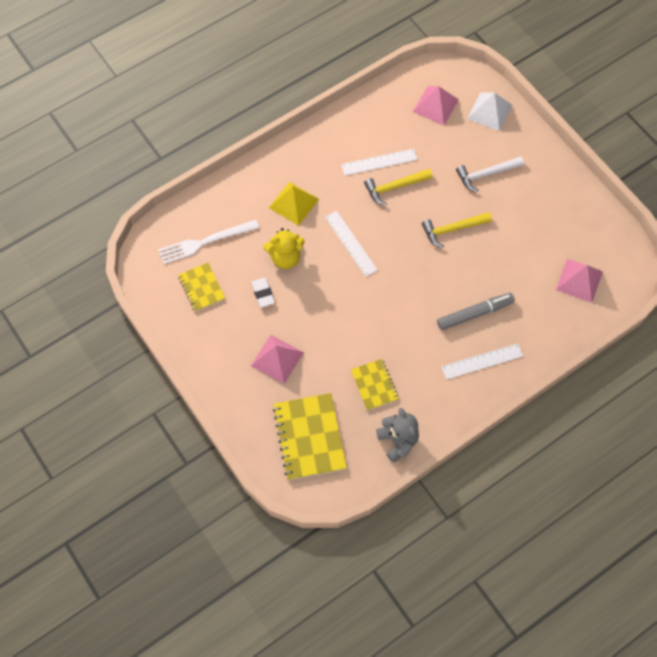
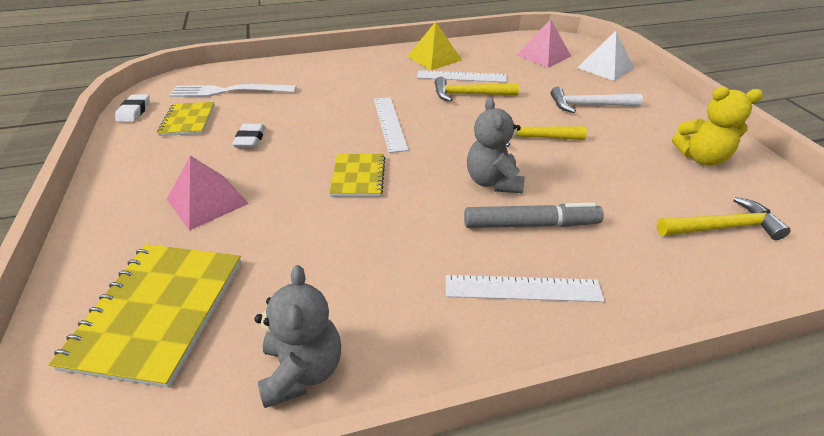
camera: 20 degrees right, 25 degrees down
yellow teddy bear [263,228,305,269] -> yellow teddy bear moved to [672,87,763,166]
yellow pyramid [269,182,319,226] -> yellow pyramid moved to [407,22,462,70]
yellow notebook [351,359,399,411] -> yellow notebook moved to [329,154,385,197]
pink pyramid [556,259,603,303] -> yellow hammer [657,197,791,240]
none -> white eraser [115,94,150,122]
none -> grey teddy bear [467,97,525,193]

